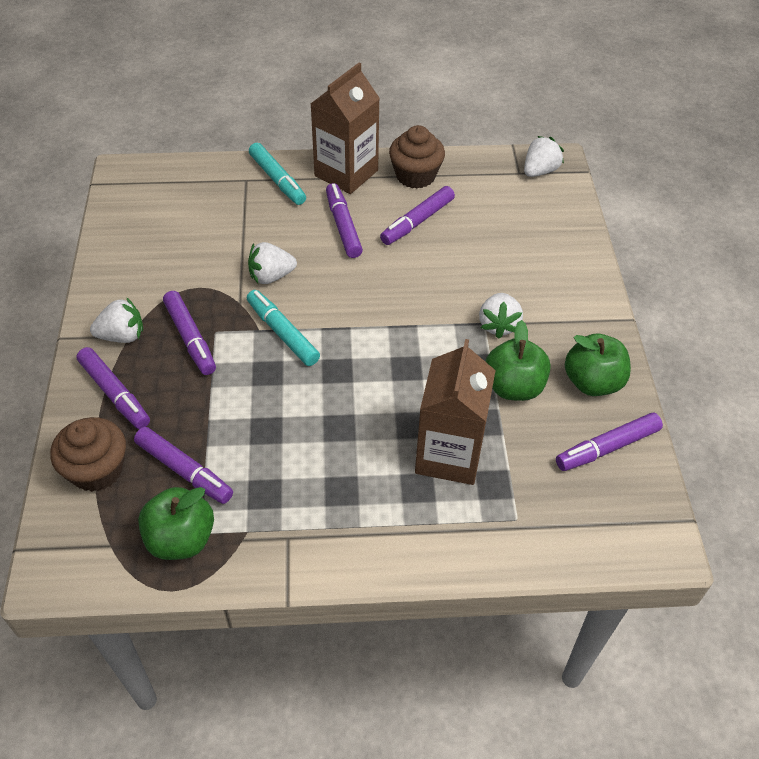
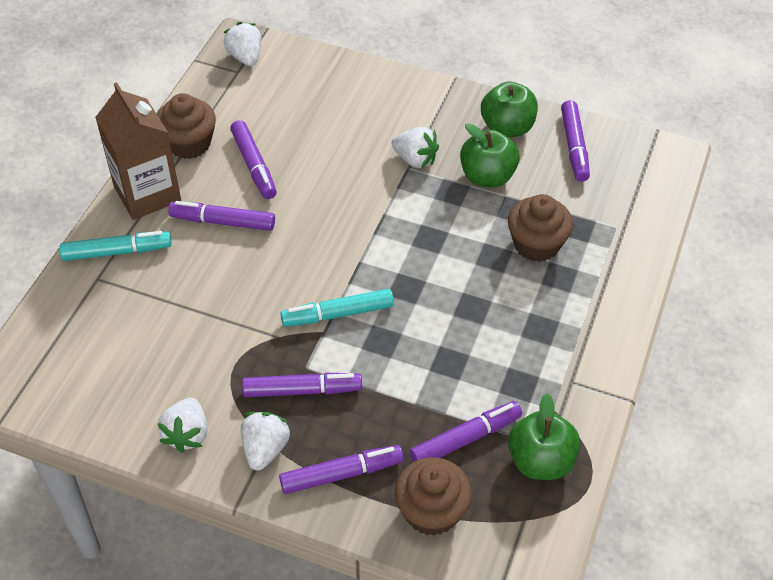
camera: 65 degrees left, 0 degrees up
white strawberry [248,242,297,284] -> white strawberry moved to [158,398,208,453]
brown carton [415,339,496,485] -> brown cupcake [508,194,573,262]

